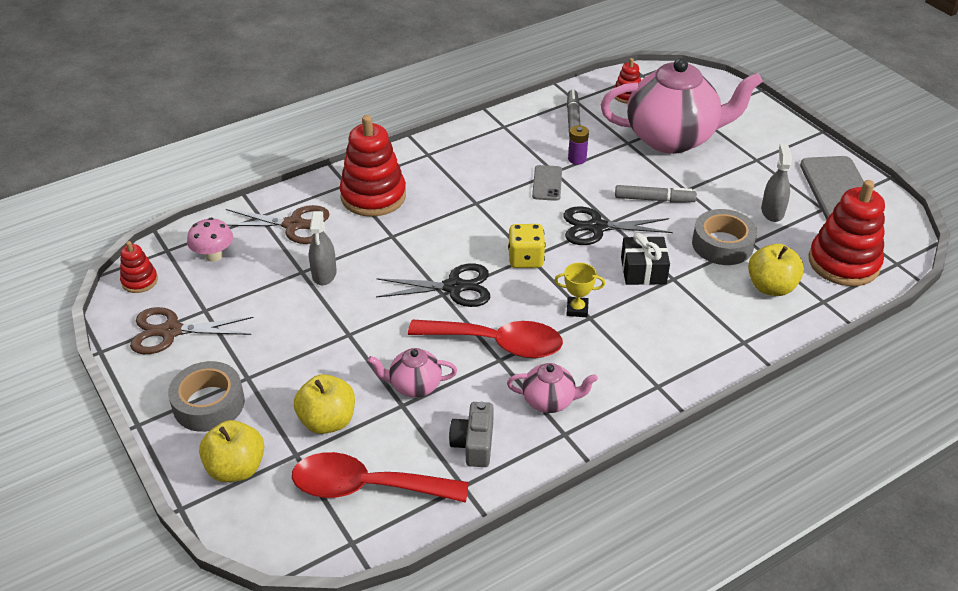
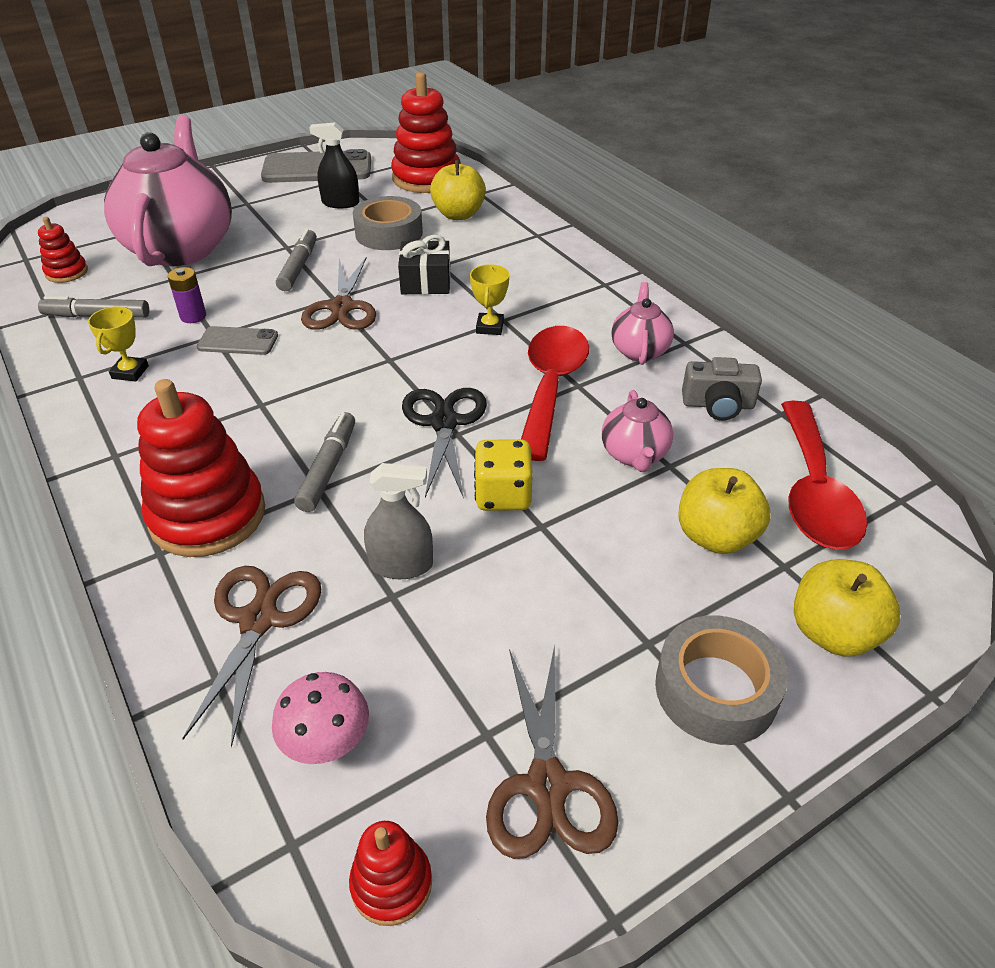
camera: 90 degrees left, 0 degrees up
yellow dice [508,224,546,268] -> yellow dice moved to [474,439,533,511]
black scissors [563,207,673,245] -> brown scissors [301,258,376,330]
grey spray bottle [761,144,792,222] -> black spray bottle [310,122,360,208]
none -> yellow trophy [88,306,149,382]
none -> grey marker [294,412,355,512]

